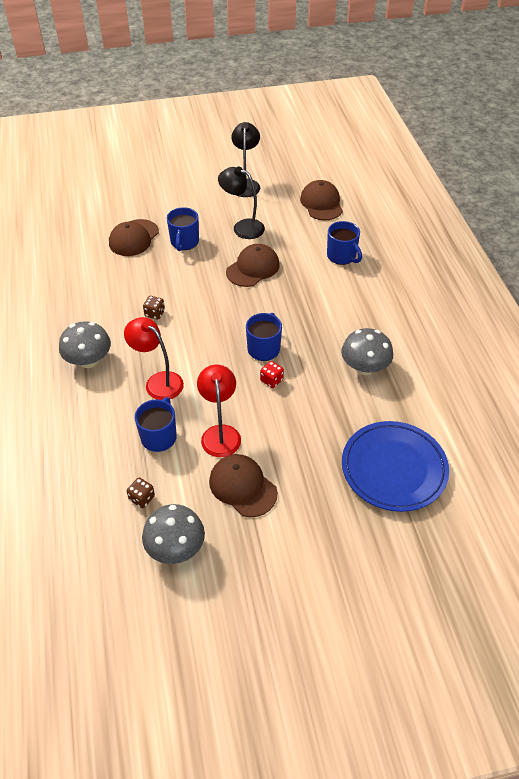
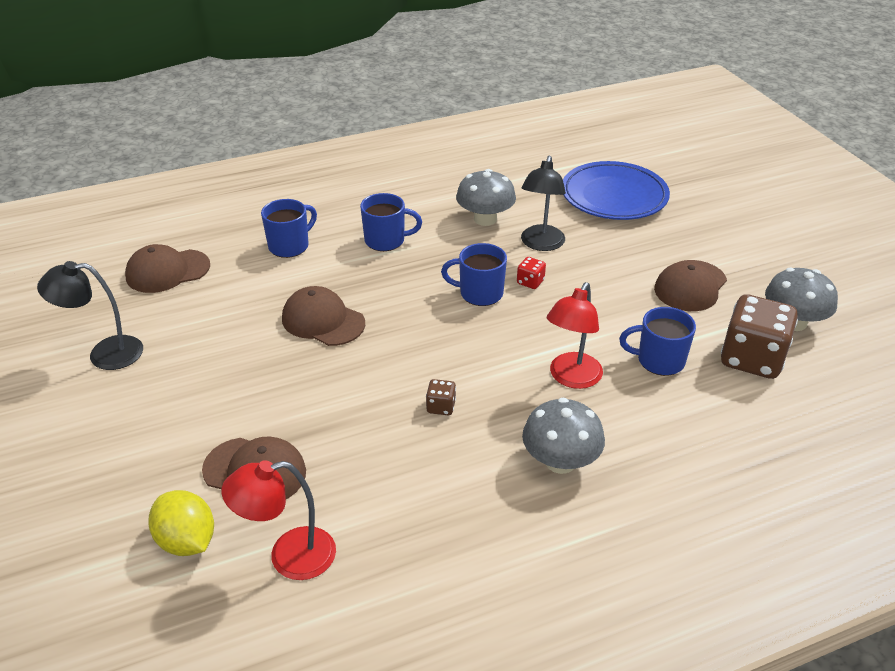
camera: 100 degrees left, 10 degrees down
brown dice [127,478,155,508] -> brown dice [721,294,798,379], size x2.32
blue mug [167,207,199,251] -> blue mug moved to [360,193,422,251]
red lamp [197,365,241,457] -> red lamp moved to [221,460,336,580]
black lamp [218,166,265,239] -> black lamp moved to [521,156,566,251]
none -> yellow lemon [148,490,214,556]

